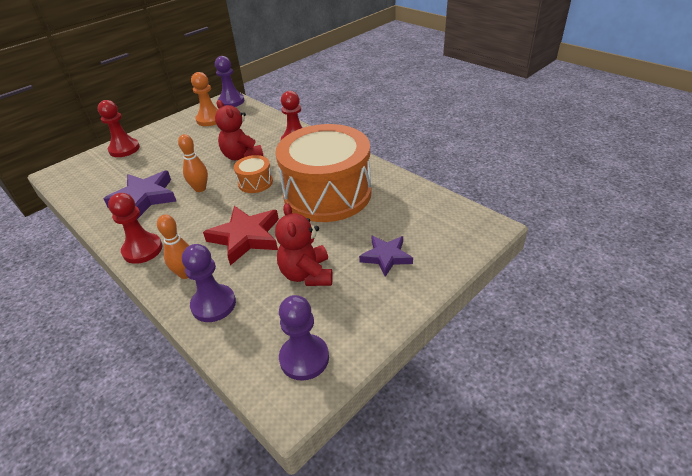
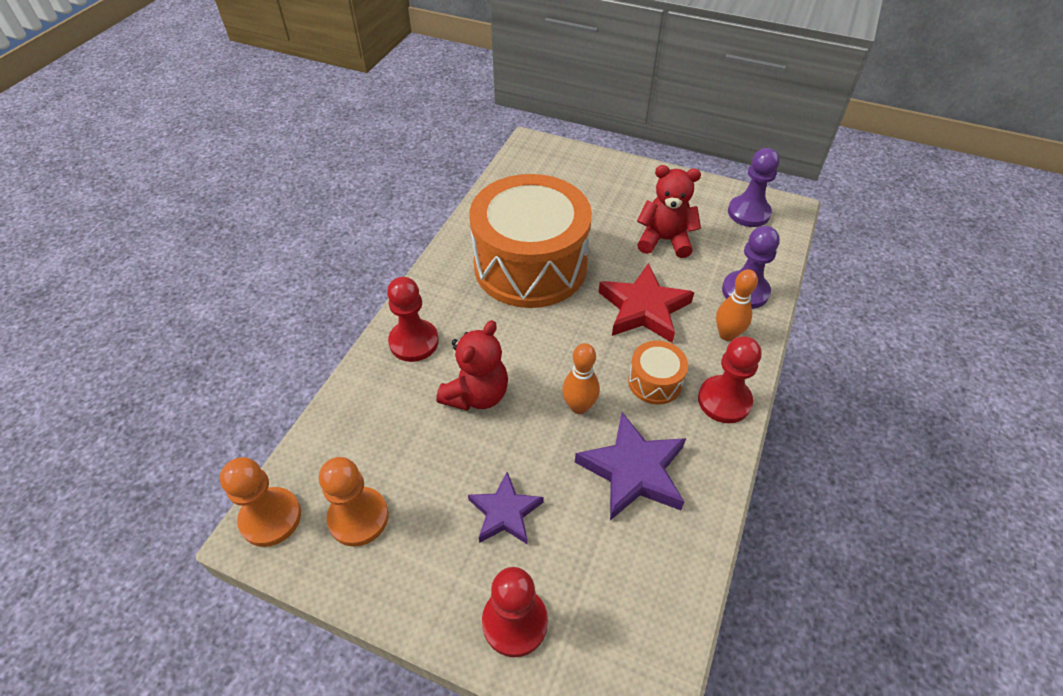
camera: 115 degrees left, 10 degrees up
purple pawn [215,56,244,107] -> orange pawn [220,457,301,547]
orange drum [234,155,273,193] -> orange drum moved to [628,341,688,405]
red teddy bear [275,203,333,286] -> red teddy bear turned 135 degrees counterclockwise [637,165,701,258]
purple star [359,236,413,277] -> purple star moved to [468,472,544,545]

